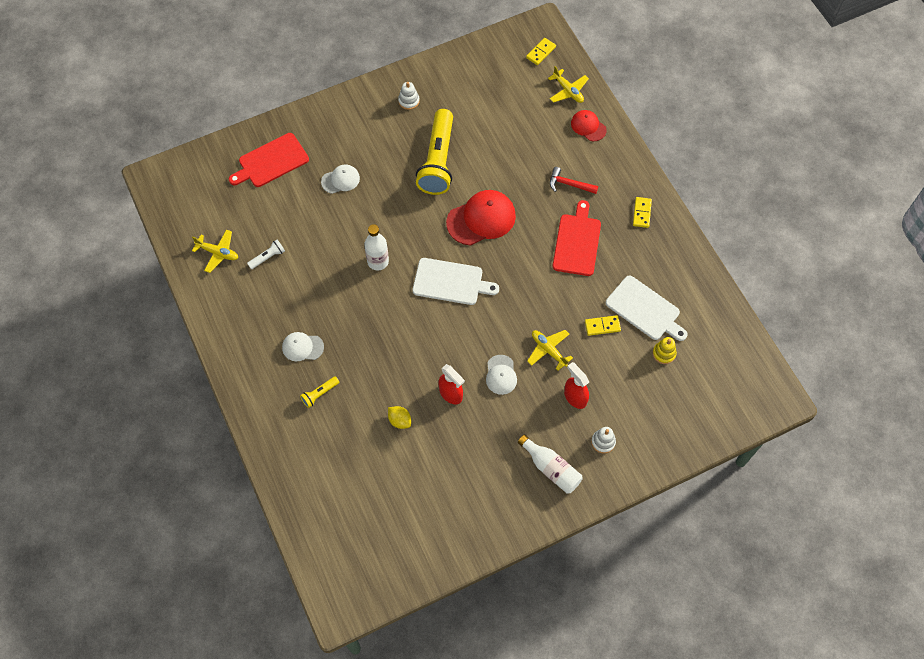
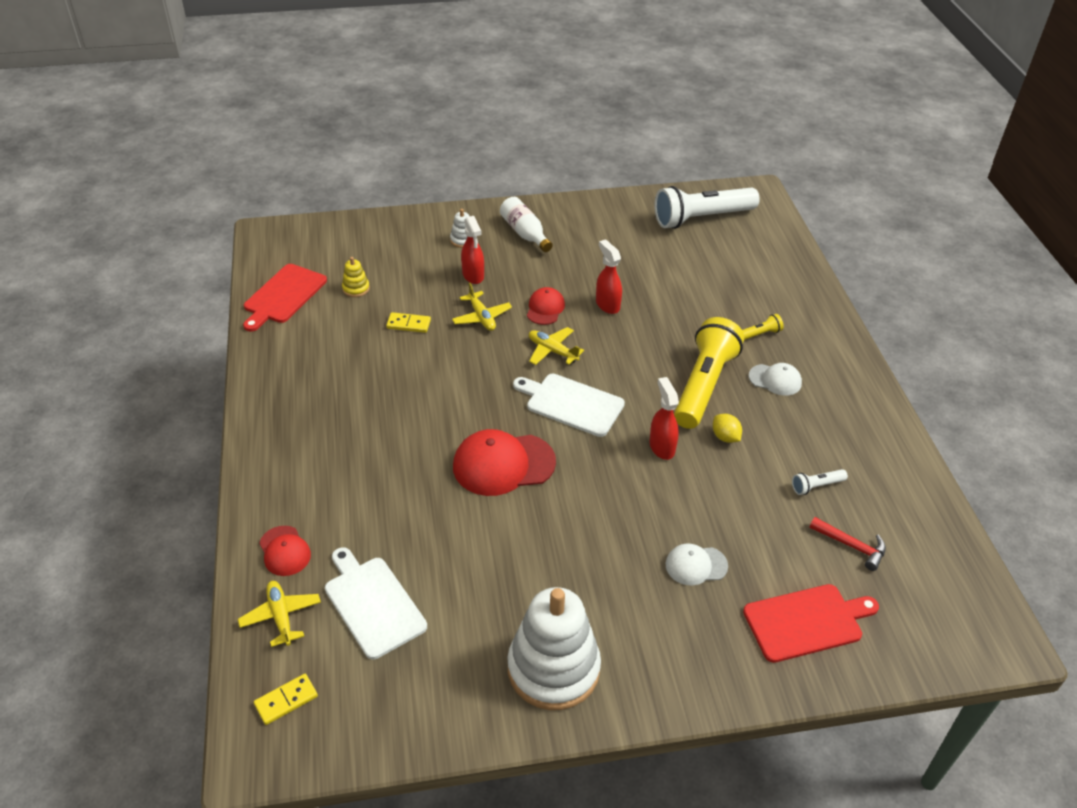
camera: 165 degrees left, 20 degrees down
yellow plane [192,230,238,273] -> yellow plane moved to [529,327,584,365]
white bottle [364,224,389,271] -> red spray bottle [649,377,679,460]
yellow lemon [388,406,411,429] -> yellow lemon moved to [713,414,742,443]
white stacking toy [398,82,420,110] -> white stacking toy [507,587,601,710], size x2.45
yellow flashlight [416,109,453,195] -> yellow flashlight moved to [674,317,744,429]
white cap [486,355,517,395] -> red cap [527,287,565,325]
red hammer [550,167,598,194] -> red hammer moved to [809,517,886,571]
red cutting board [552,200,601,276] -> red cutting board moved to [243,264,327,332]
white cutting board [606,276,688,341] -> white cutting board moved to [325,547,427,659]
yellow domino [633,197,652,228] -> none
none -> white flashlight [655,186,760,229]

